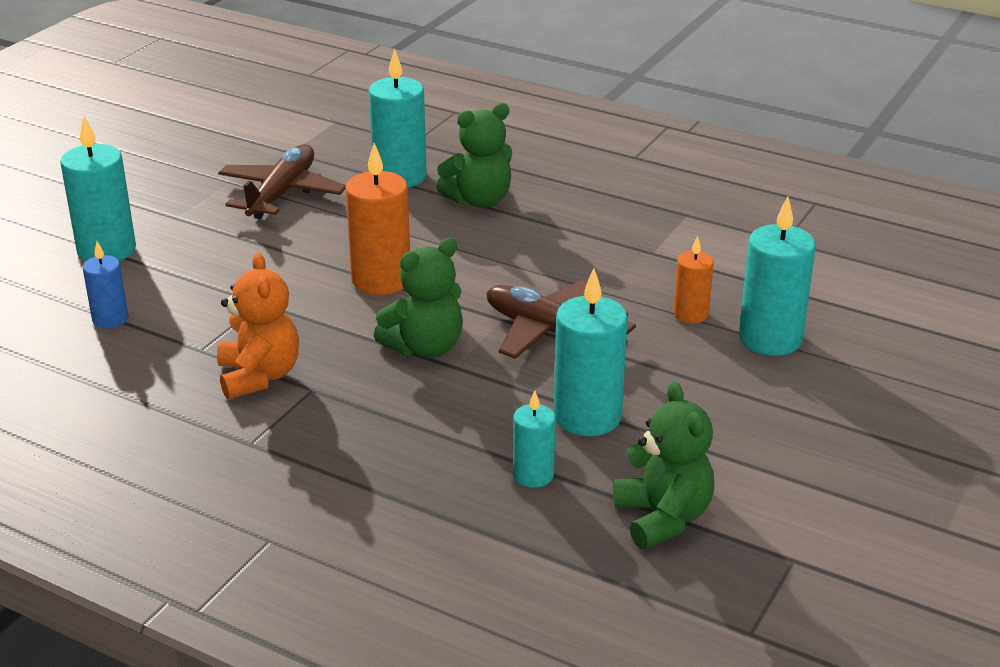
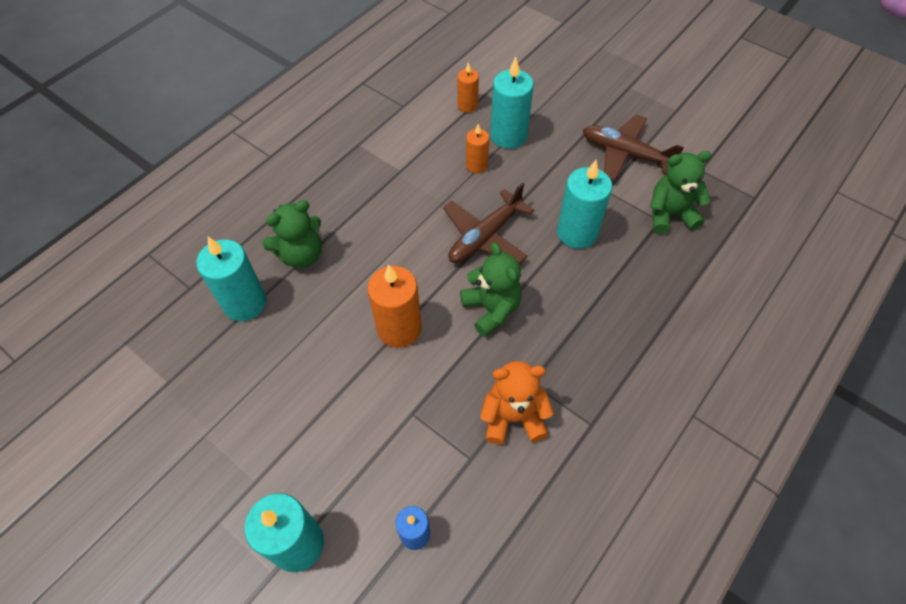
camera: 80 degrees left, 25 degrees up
brown plane [218,145,346,219] -> brown plane moved to [583,114,684,181]
green teddy bear [436,103,512,208] -> green teddy bear turned 75 degrees clockwise [262,200,322,268]
turquoise candle [513,391,555,488] -> none
none -> orange candle [457,62,479,112]

